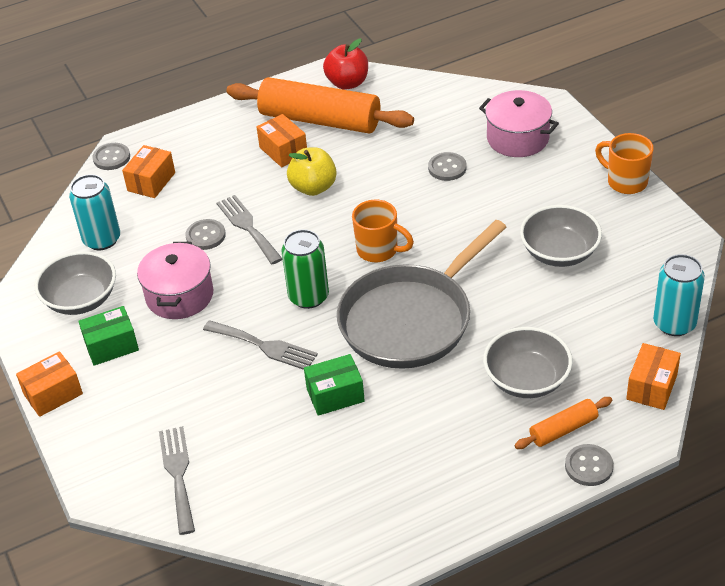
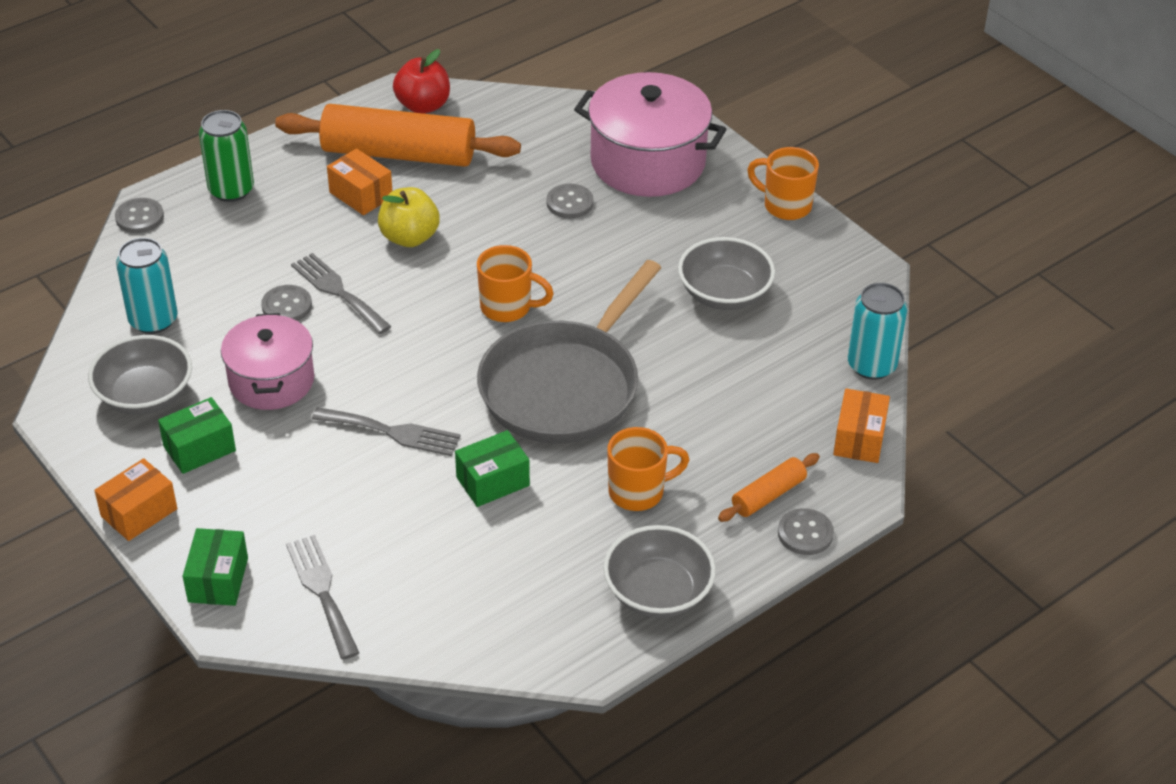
camera: 15 degrees left, 0 degrees up
orange box [122,145,175,198] -> none
green can [281,229,329,309] -> green can moved to [199,110,254,202]
pink pot [479,90,559,157] -> pink pot [574,72,726,197], size x1.52
grey bowl [483,327,573,398] -> grey bowl moved to [603,525,716,618]
none -> green box [183,528,248,606]
none -> orange mug [607,427,690,511]

